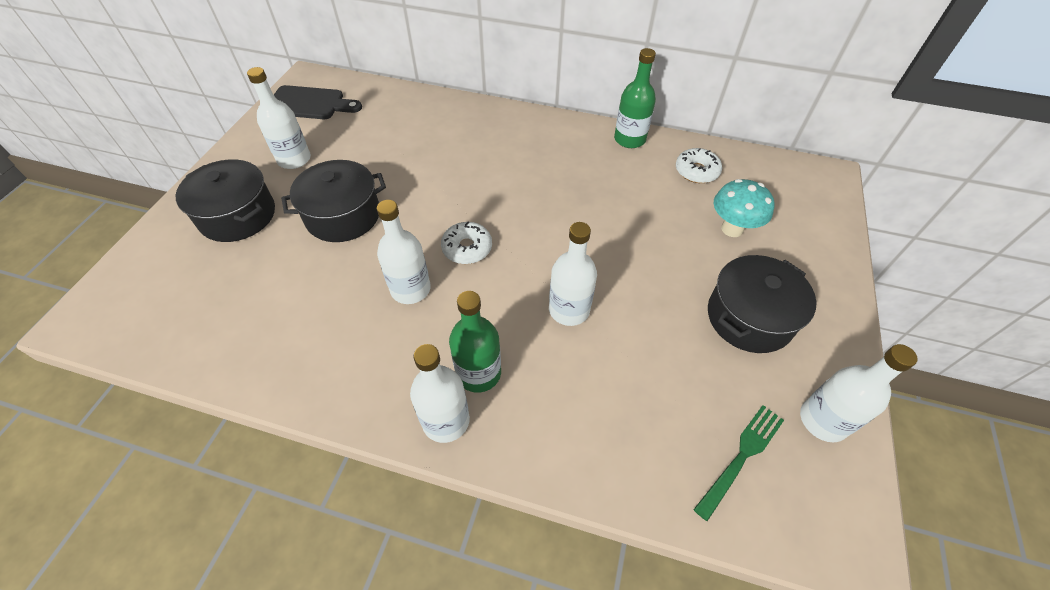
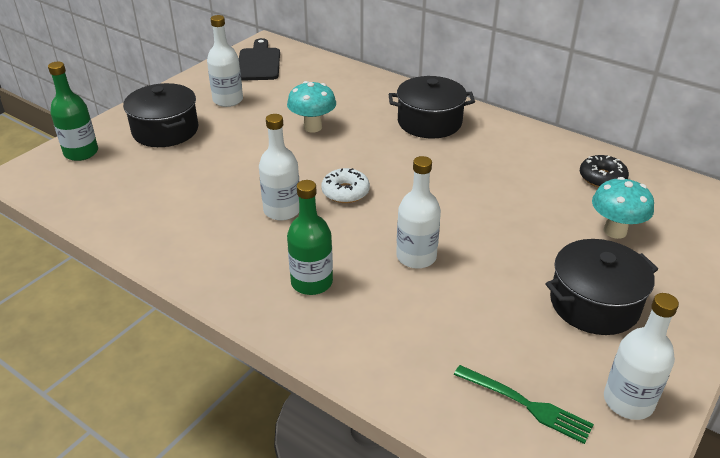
camera: 20 degrees right, 15 degrees down
black cutting board [274,85,362,119] -> black cutting board turned 120 degrees counterclockwise [239,38,280,81]
black pot [281,160,386,242] -> black pot moved to [388,76,475,139]
white bottle [410,344,470,443] -> none
green bottle [614,48,656,148] -> green bottle moved to [48,62,98,161]
white donut [676,148,722,183] -> black donut [580,155,629,188]
green fork [693,405,784,521] -> green fork turned 60 degrees clockwise [454,365,594,444]
none -> turquoise mushroom [287,81,336,132]

